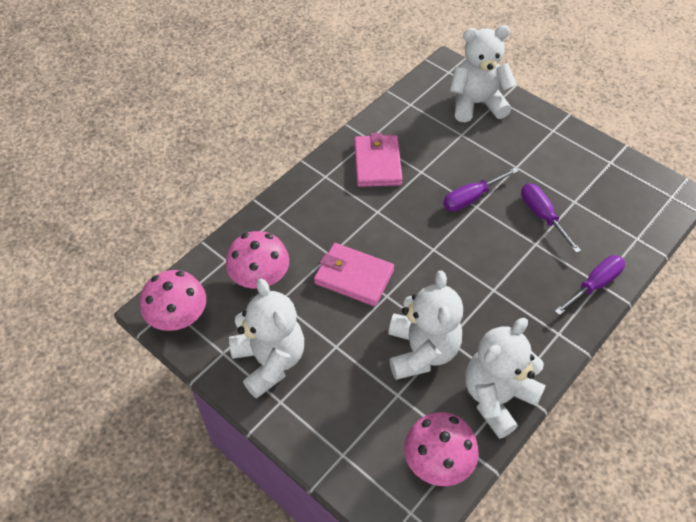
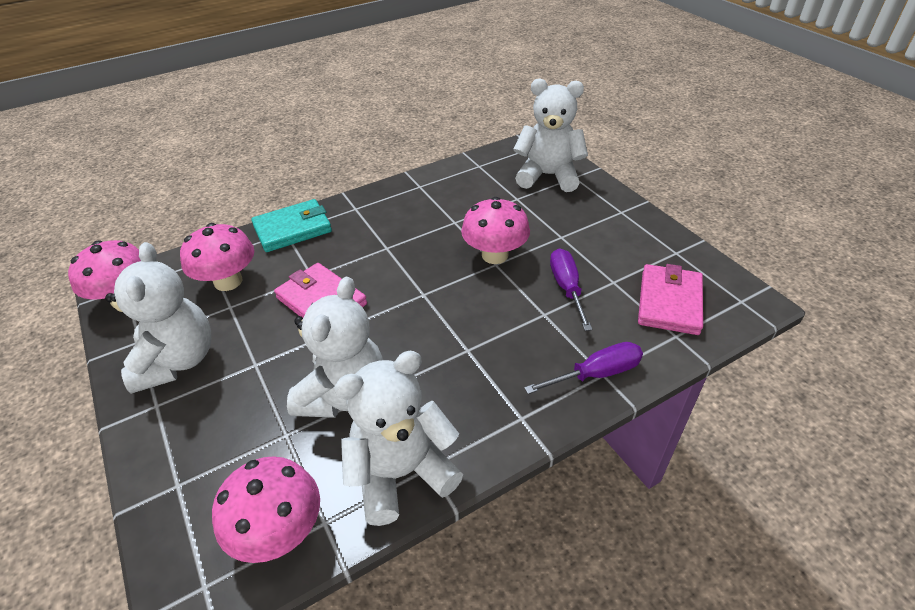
camera: 20 degrees right, 10 degrees down
pink wallet [354,133,403,187] -> pink wallet moved to [638,264,703,335]
purple screwdriver [443,168,519,212] -> pink mushroom [461,197,530,264]
none -> turquoise wallet [251,199,332,252]

